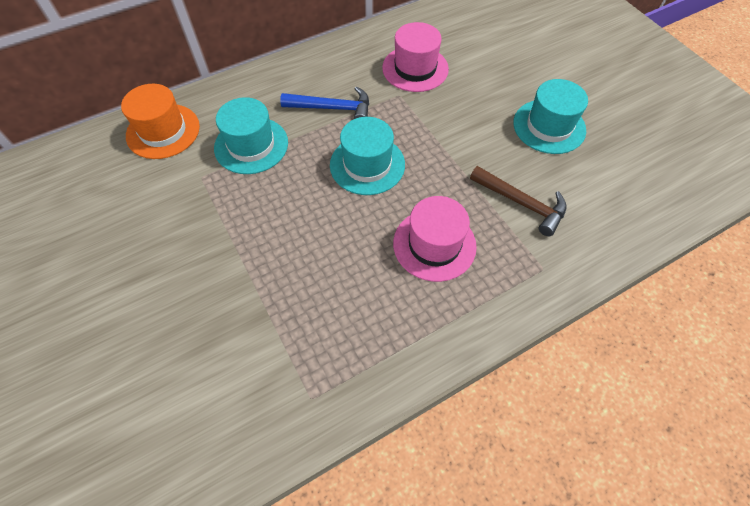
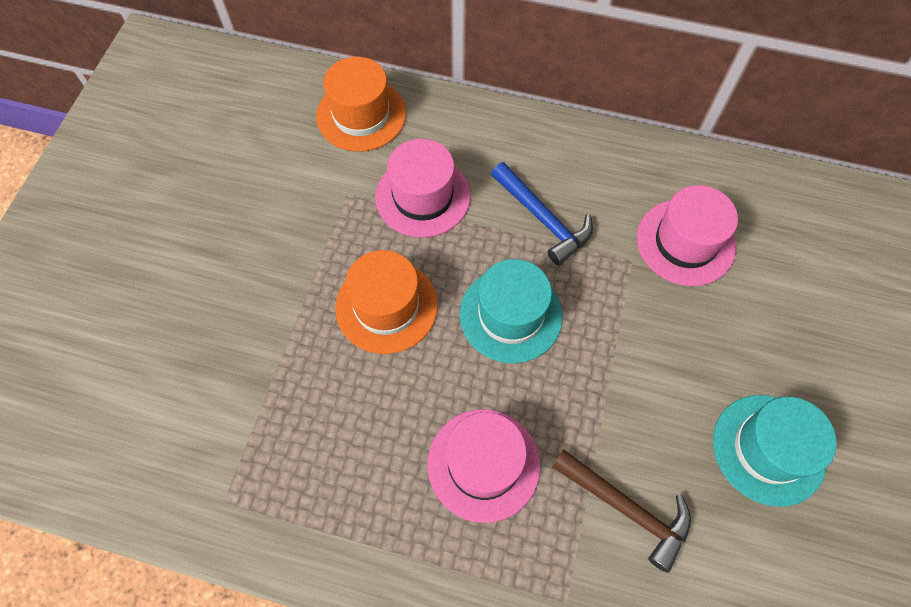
camera: 45 degrees right, 5 degrees up
turquoise hat [214,97,288,174] -> pink hat [375,139,471,238]
brown hammer [470,166,567,236] -> brown hammer turned 45 degrees counterclockwise [552,449,691,573]
none -> orange hat [335,250,438,354]

